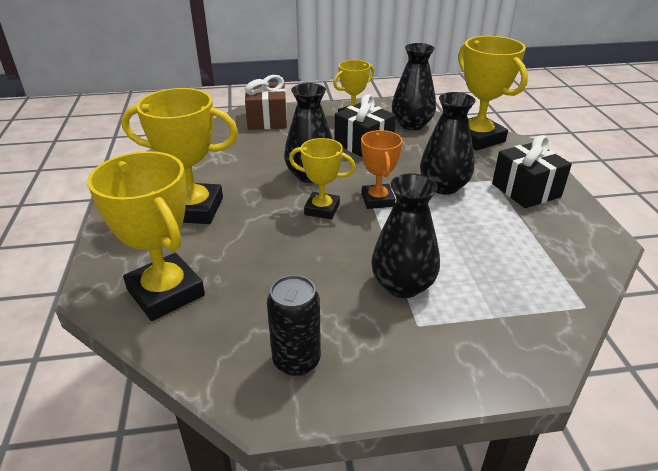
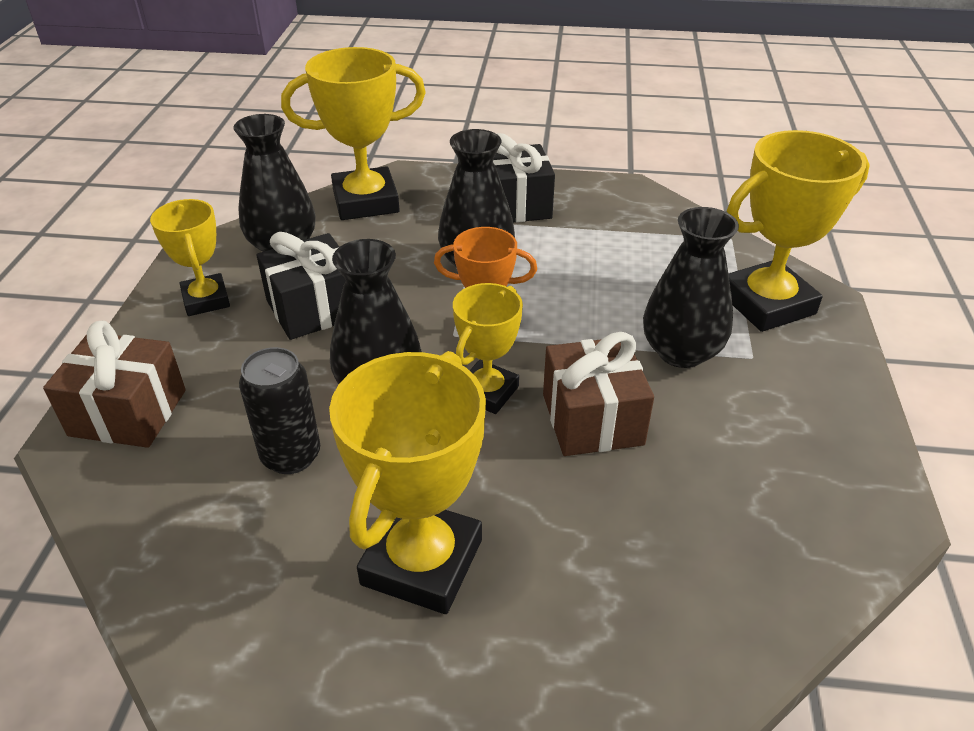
camera: 75 degrees left, 5 degrees up
yellow trophy [87,151,205,321] -> yellow trophy moved to [727,130,870,332]
black can [267,275,321,376] -> black can moved to [239,347,320,474]
none -> brown gift [543,332,654,456]

